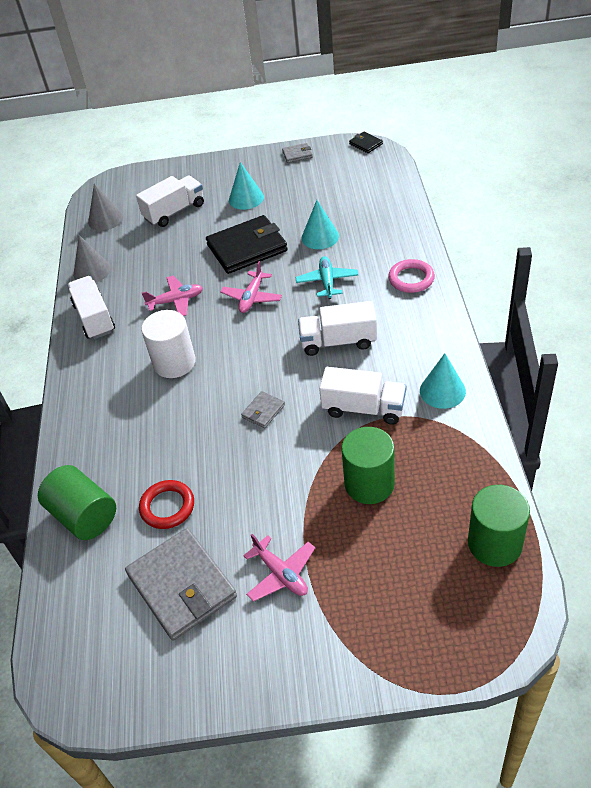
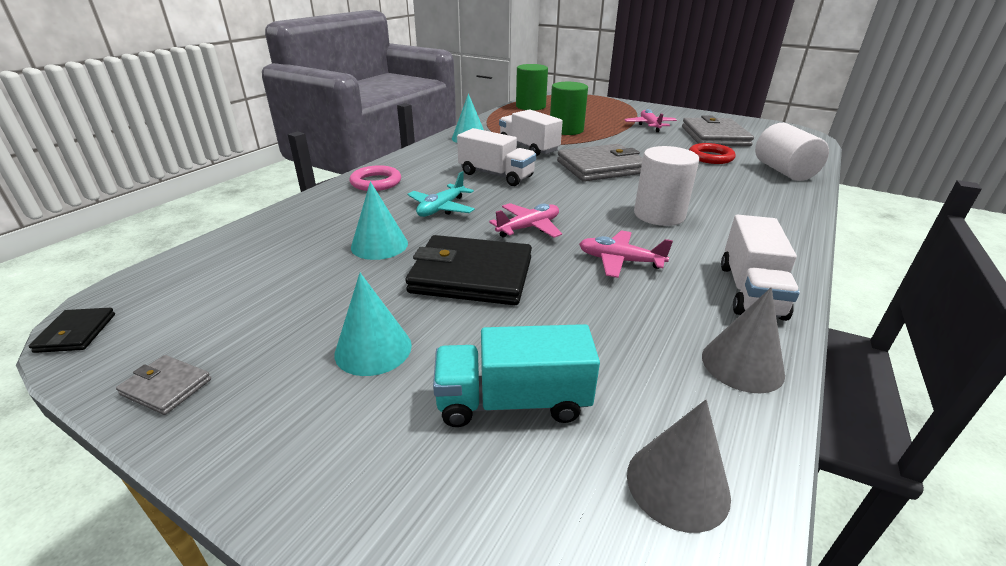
camera: 150 degrees left, 15 degrees down
green cylinder [38,465,116,540] -> white cylinder [755,123,829,181]
white truck [136,176,204,227] -> turquoise truck [433,324,600,427]
grey wallet [241,391,285,428] -> grey wallet [557,144,643,182], size x2.23

